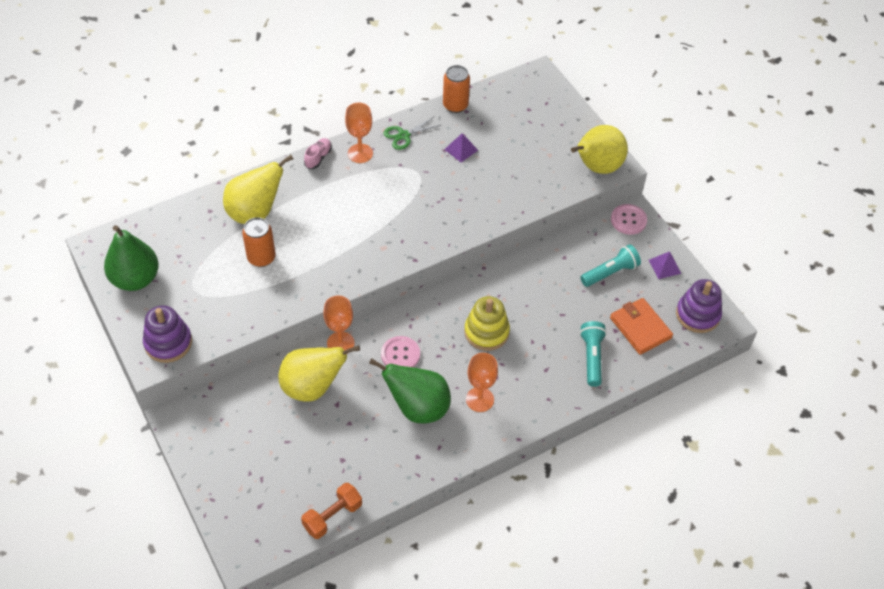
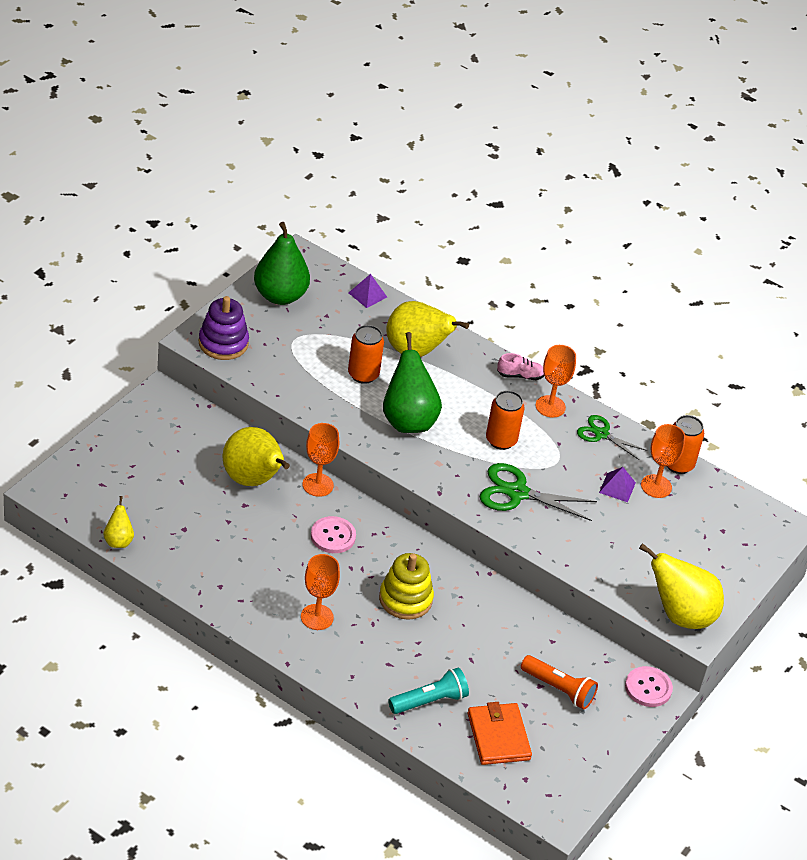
camera: 60 degrees right, 10 degrees down
orange dumbbell [301,483,362,539] -> yellow pear [103,496,134,548]
green pear [369,358,451,423] -> green pear moved to [383,332,442,433]
turquoise flashlight [580,244,641,287] -> orange flashlight [521,655,598,709]
orange wallet [610,298,673,355] -> orange wallet turned 45 degrees counterclockwise [468,702,532,765]
purple pyramid [649,251,681,279] -> purple pyramid moved to [349,274,387,308]
purple stacking toy [676,279,722,333] -> none
none -> green scissors [480,463,597,521]
none -> orange can [486,390,525,450]
none -> orange goblet [641,424,685,498]

